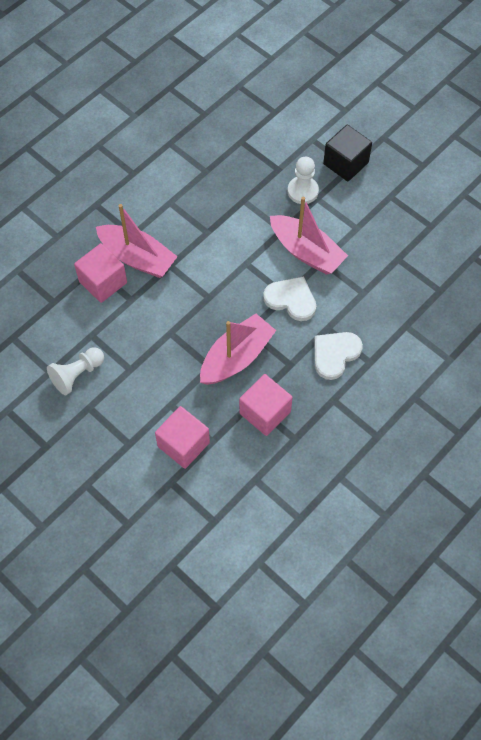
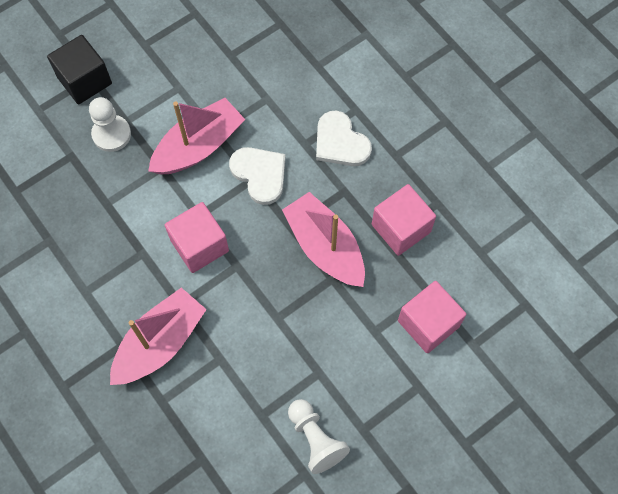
camera: 80 degrees left, 5 degrees up
pink cube [74,243,127,303] -> pink cube moved to [165,202,229,273]
white heart [263,276,316,321] -> white heart turned 105 degrees clockwise [229,147,286,205]

